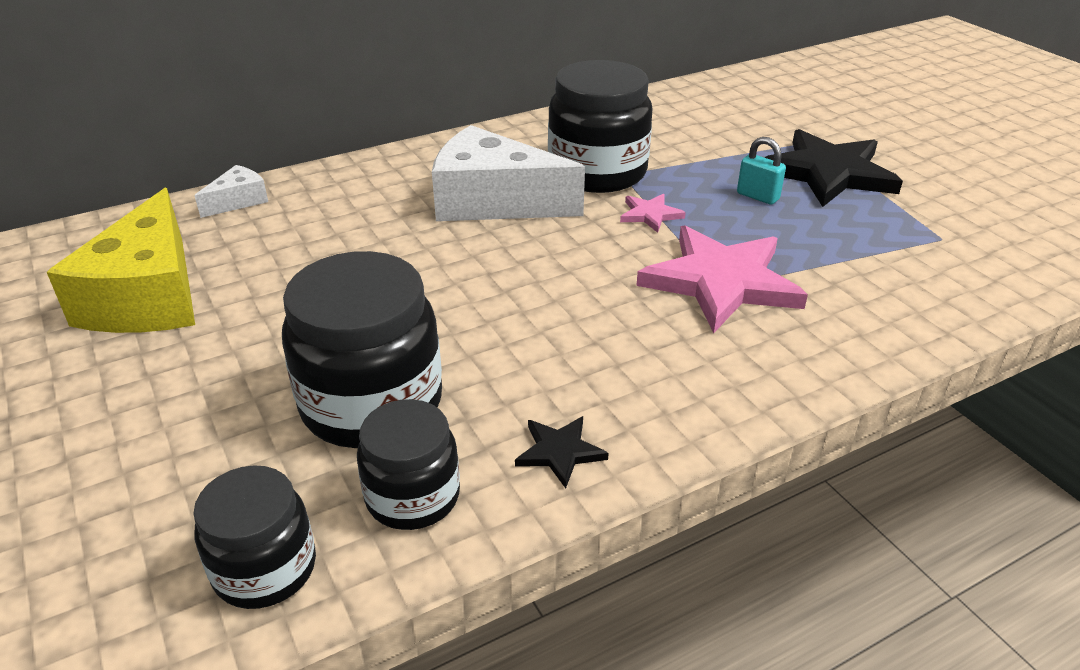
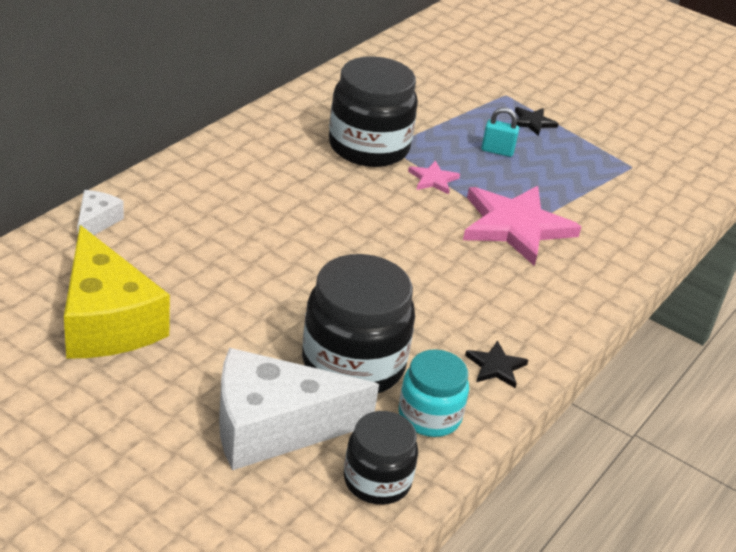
camera: 30 degrees left, 0 degrees up
black jar [357,399,460,530] -> turquoise jar [399,349,469,437]
white cheese [432,125,585,221] -> white cheese moved to [219,348,379,470]
black star [764,129,903,207] -> black star [515,107,559,136], size x0.45

